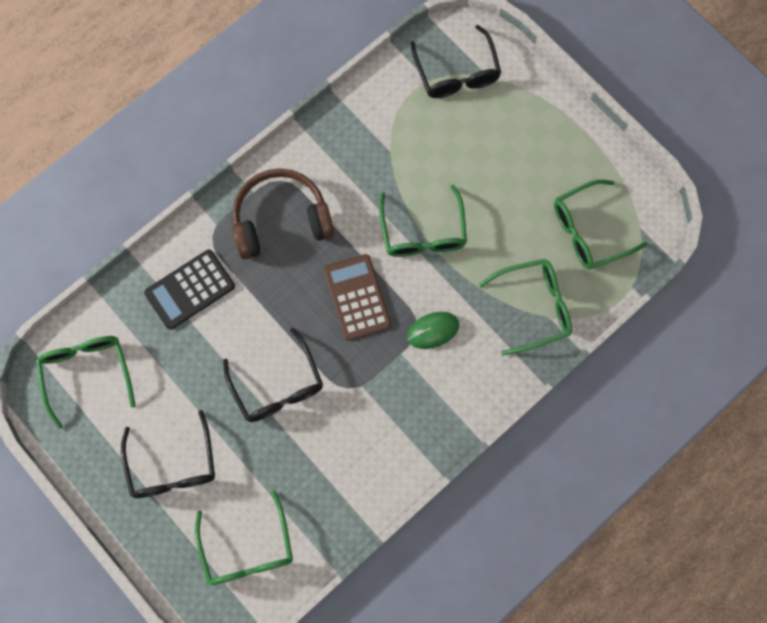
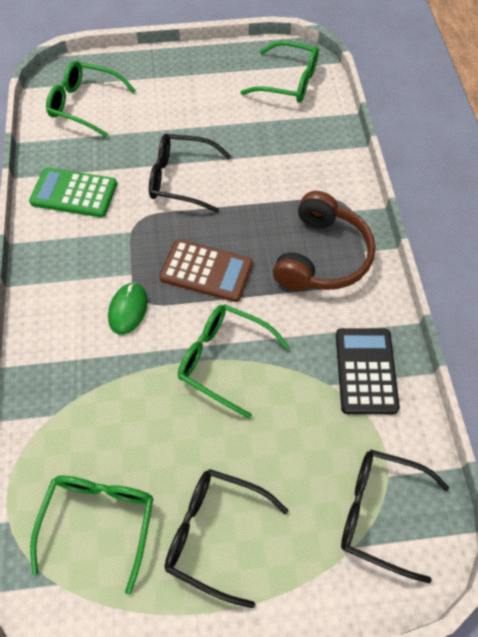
camera: 125 degrees right, 15 degrees down
black glasses [121,410,215,498] -> black glasses moved to [165,469,289,608]
black calculator [144,250,235,330] -> black calculator moved to [336,328,400,414]
green glasses [479,259,572,355] -> none
none -> green calculator [29,168,117,217]

